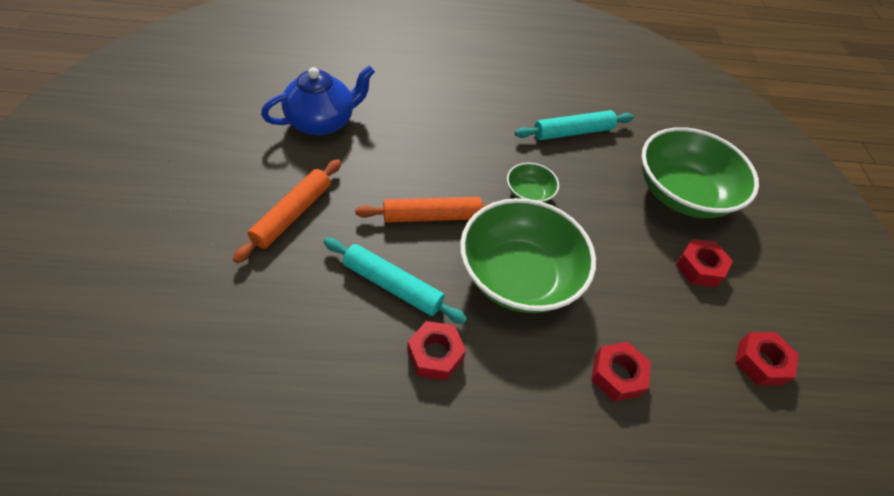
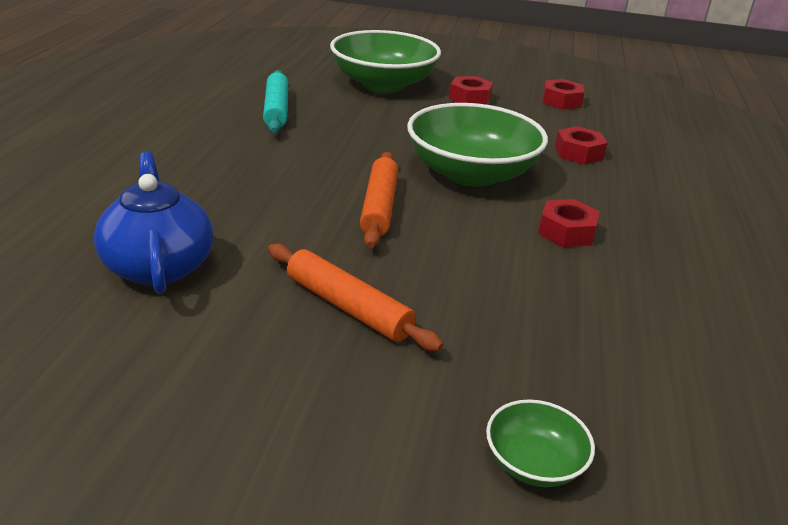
camera: 75 degrees left, 20 degrees down
turquoise rolling pin [324,238,467,324] -> none
green bowl [507,163,559,203] -> green bowl moved to [486,399,595,487]

